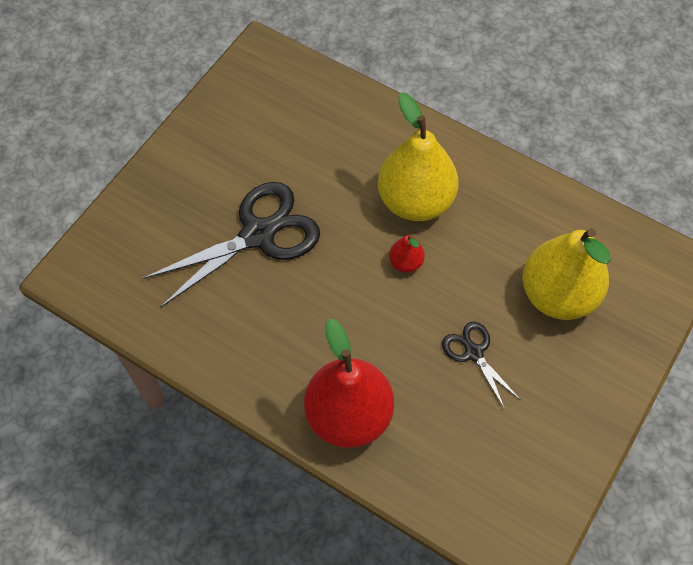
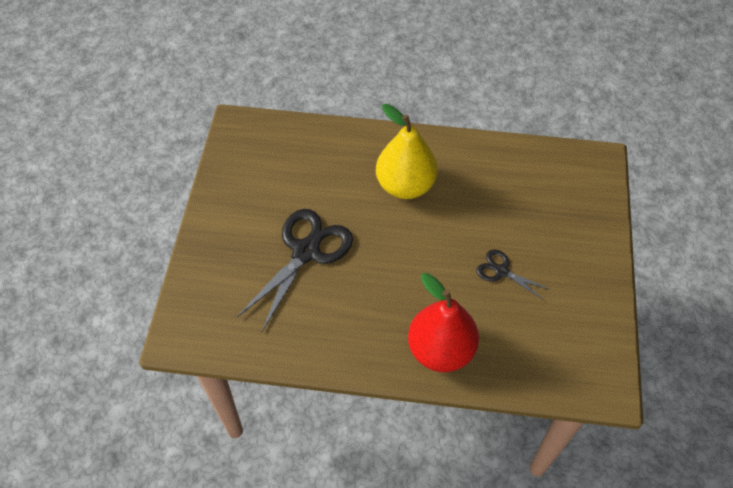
camera: 25 degrees left, 5 degrees down
red pear [389,234,425,273] -> none
yellow pear [522,228,611,320] -> none

